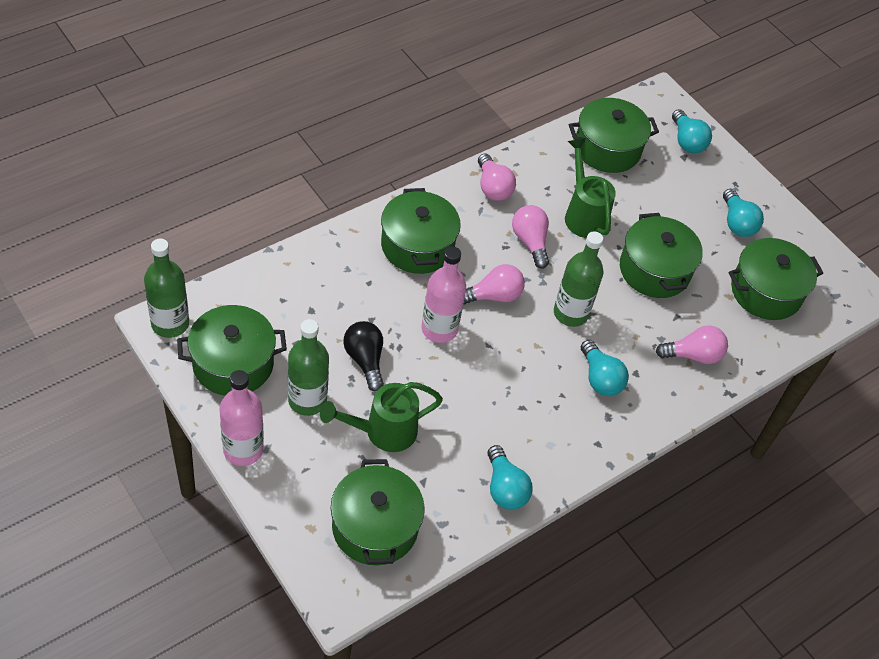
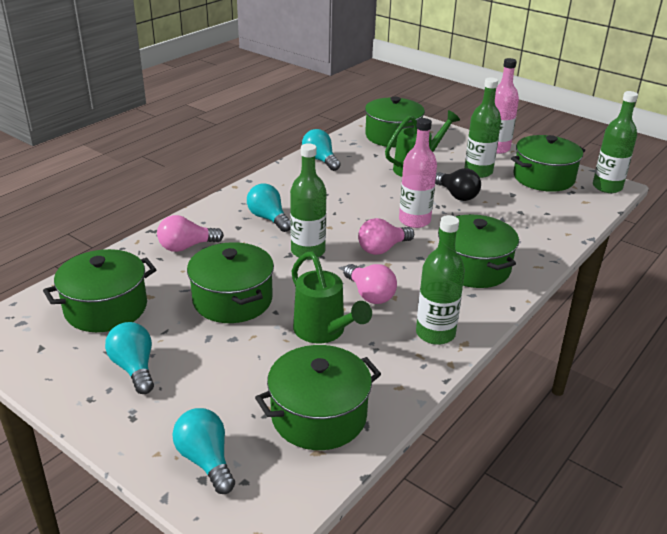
camera: 170 degrees right, 20 degrees down
pink light bulb [478,153,516,201] -> green bottle [416,215,465,345]

